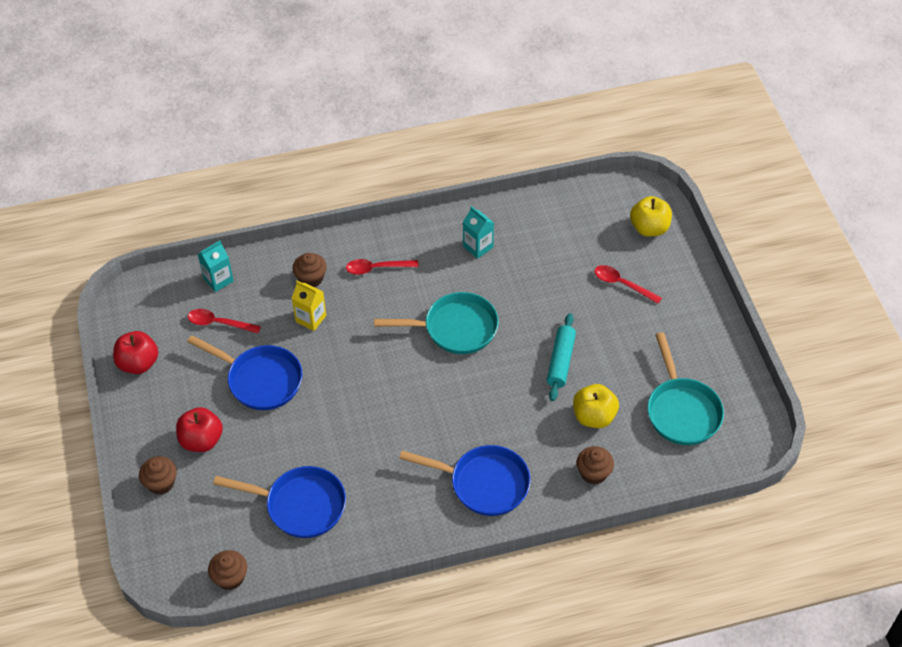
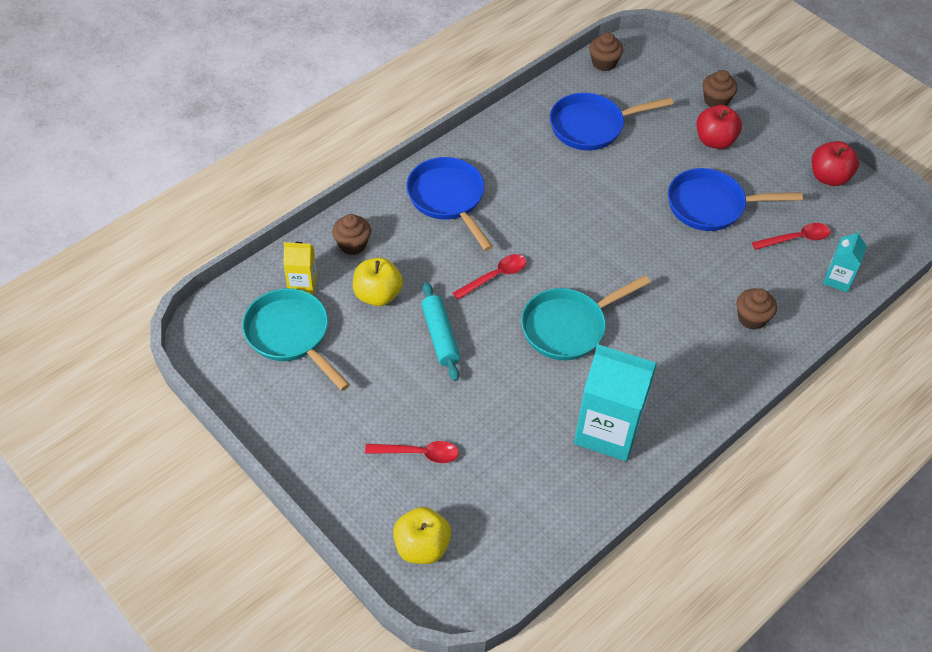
camera: 150 degrees right, 0 degrees up
yellow carton [292,281,326,331] -> yellow carton moved to [283,242,317,295]
red spoon [346,259,419,275] -> red spoon moved to [453,254,526,300]
blue pan [399,445,531,516] -> blue pan turned 75 degrees clockwise [406,157,493,251]
turquoise carton [463,206,494,259] -> turquoise carton [574,344,657,461], size x1.98

